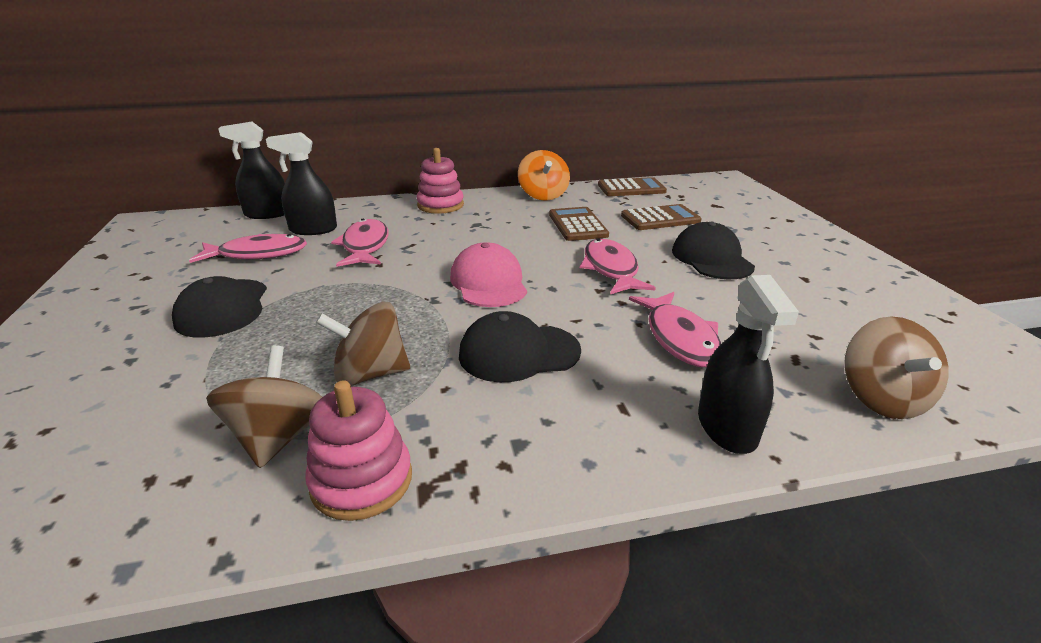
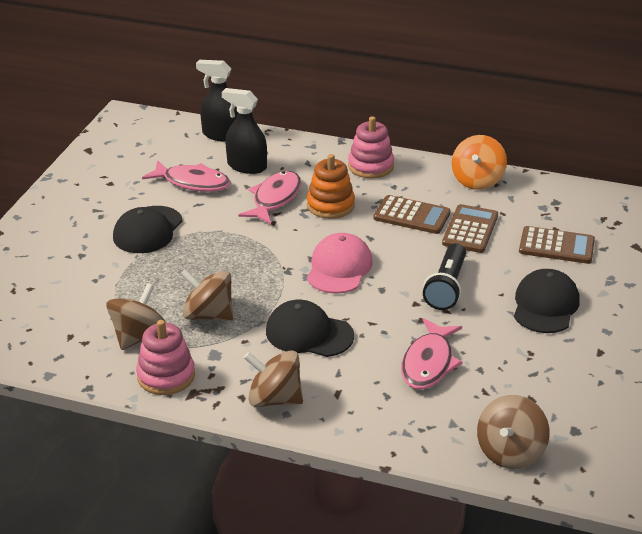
camera: 30 degrees right, 5 degrees up
pink fish [580,239,656,294] -> black flashlight [423,243,466,310]
brown calculator [598,177,667,196] -> brown calculator moved to [374,195,451,234]
black spray bottle [698,275,799,454] -> none
none -> brown spinning top [244,350,303,407]
none -> orange stacking toy [307,154,355,219]

